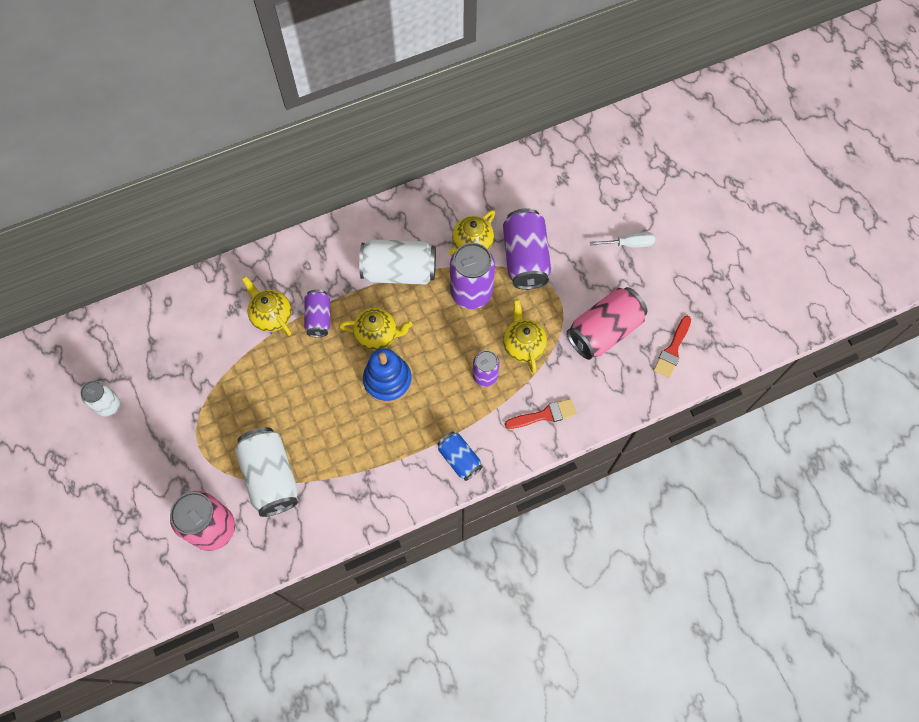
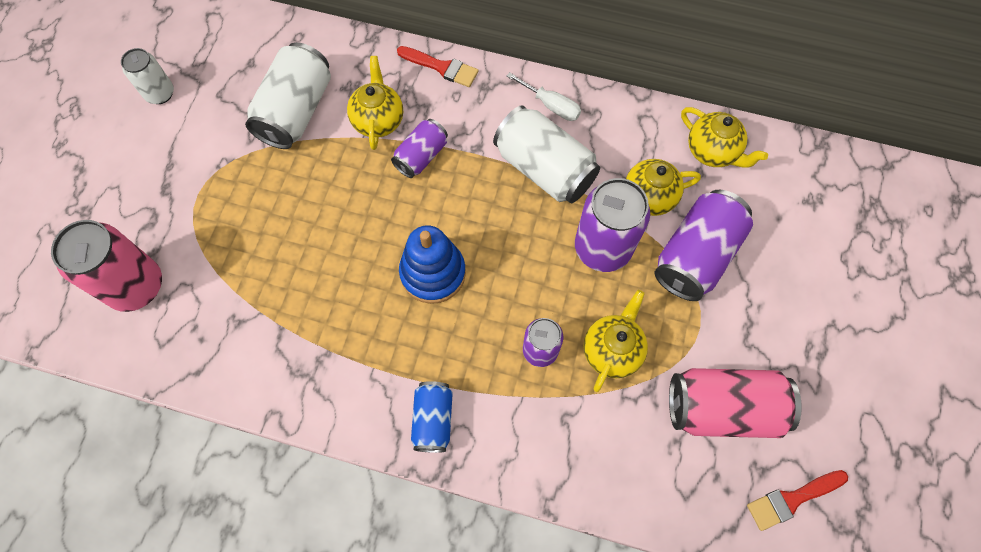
camera: 40 degrees right, 0 degrees up
white can [235,427,298,517] -> white can moved to [245,42,331,149]
yellow teapot [339,308,413,351] -> yellow teapot moved to [681,107,768,168]
red brush [505,399,577,429] -> red brush moved to [397,46,479,87]
white screwdriver [590,232,655,248] -> white screwdriver moved to [507,72,581,121]

